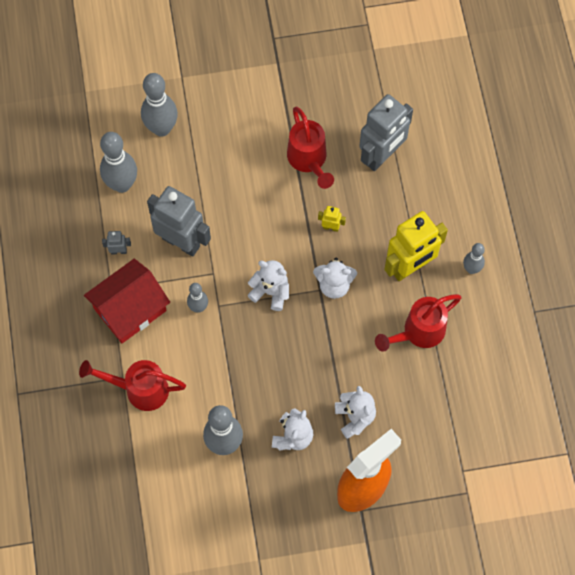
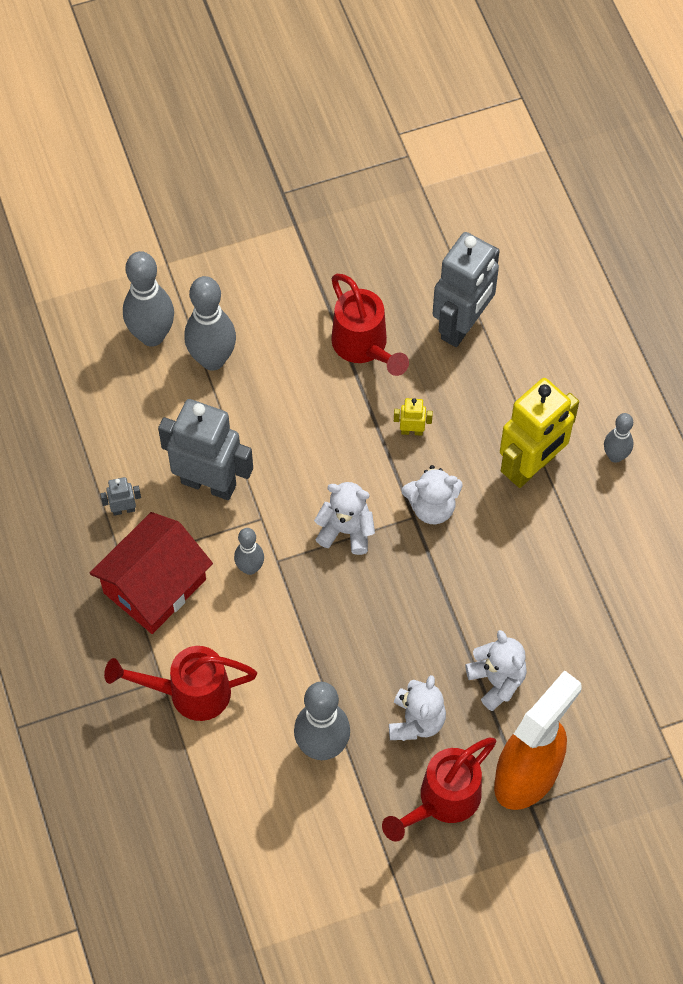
camera: 10 degrees left, 5 degrees down
grey bowling pin [100,132,137,193] -> grey bowling pin moved to [184,276,236,371]
red watering can [375,294,462,352] -> red watering can moved to [382,738,496,842]

